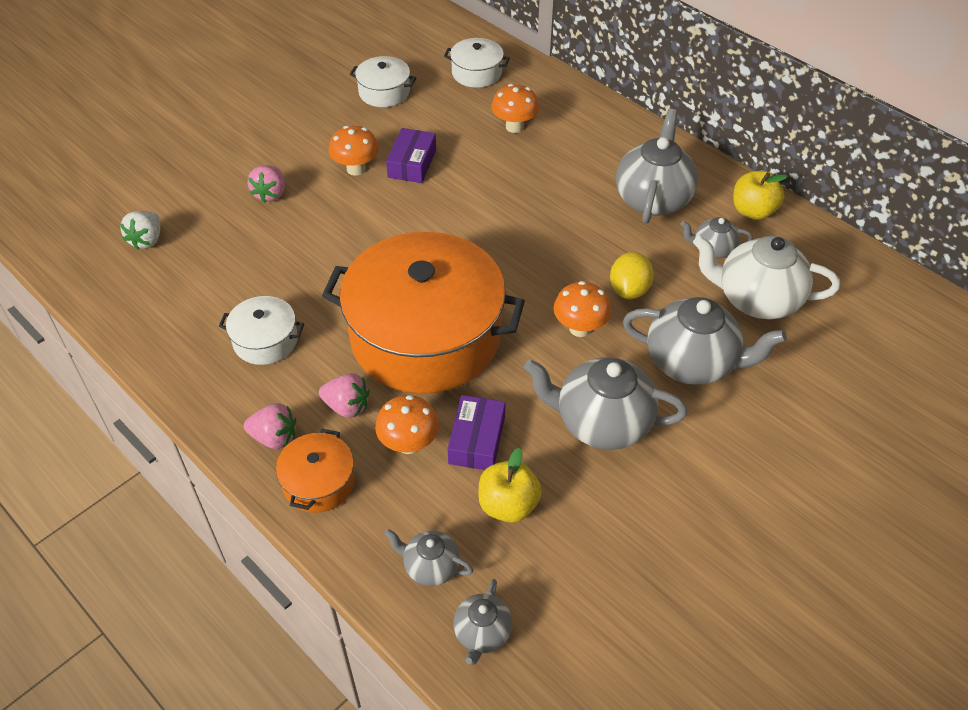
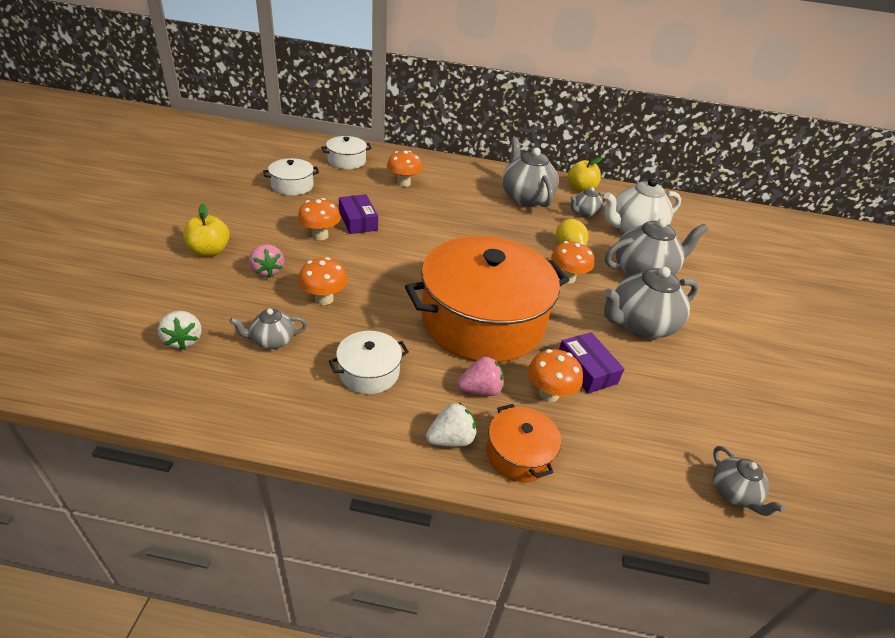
camera: 40 degrees left, 10 degrees down
pink strawberry [244,403,296,449] -> white strawberry [426,403,477,447]
grey teapot [384,529,473,586] -> grey teapot moved to [230,309,307,349]
yellow apple [478,448,542,523] -> yellow apple moved to [183,204,230,257]
none -> orange mushroom [298,257,348,305]

